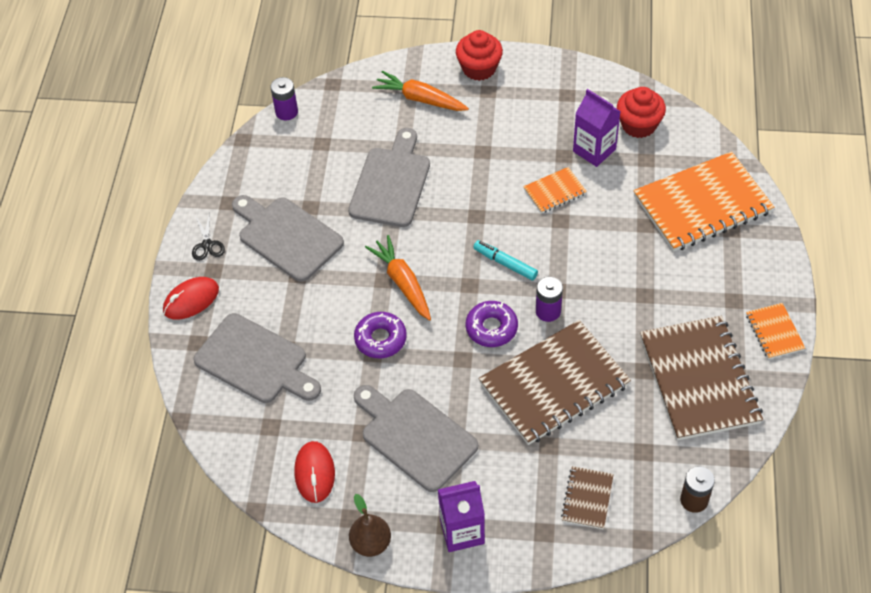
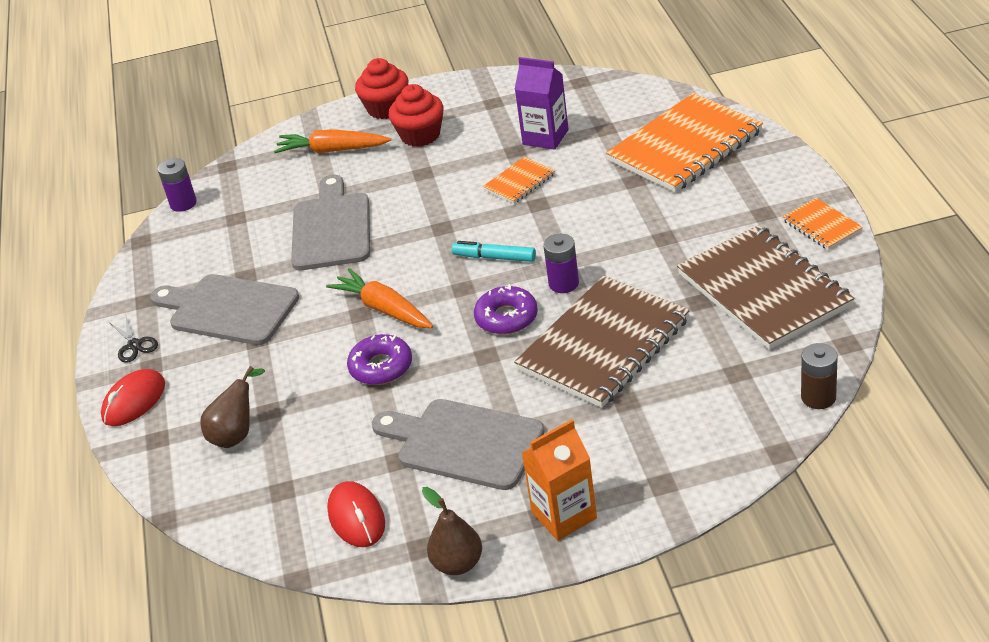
camera: 15 degrees left, 15 degrees down
grey cutting board [194,313,321,403] -> brown pear [200,366,265,448]
purple carton [438,481,485,552] -> orange carton [522,419,597,541]
brown notebook [561,466,614,529] -> none
red cupcake [617,87,666,138] -> red cupcake moved to [389,84,444,147]

